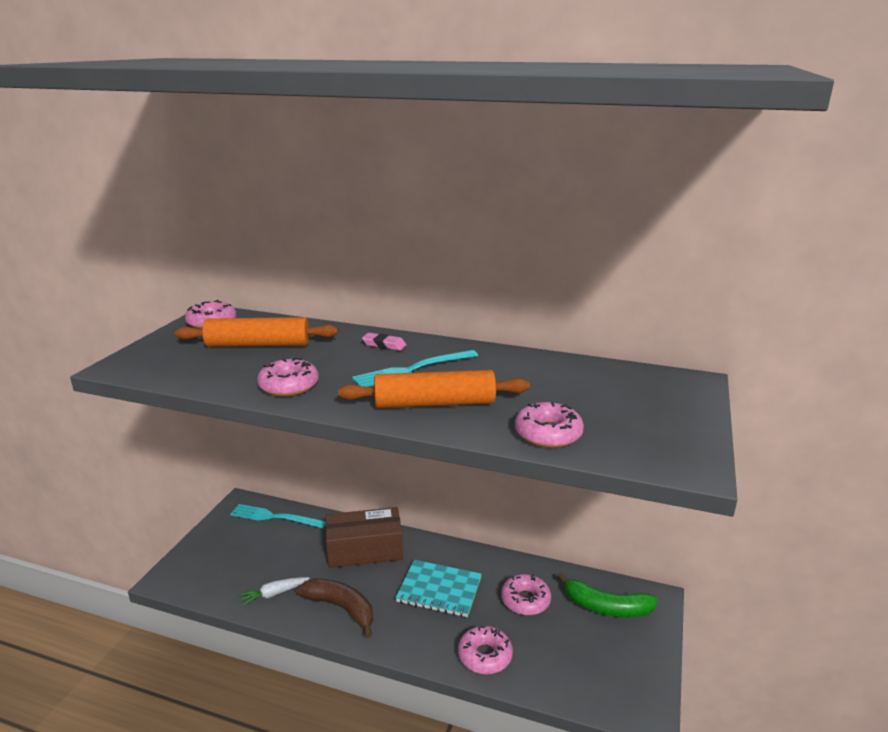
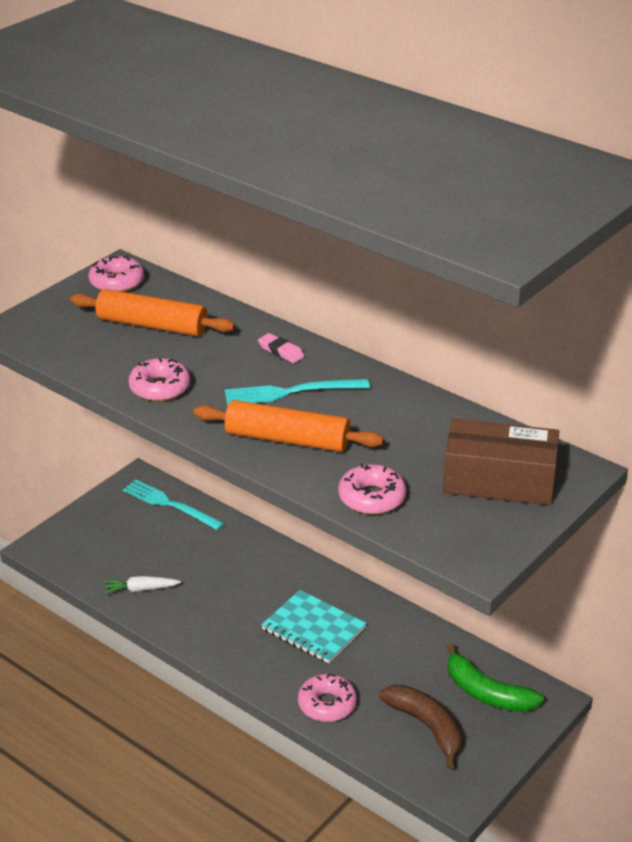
camera: 20 degrees right, 10 degrees up
brown banana [296,579,373,638] -> brown banana moved to [379,685,462,769]
brown box [325,507,403,568] -> brown box moved to [443,418,559,505]
pink donut [501,574,551,615] -> none

